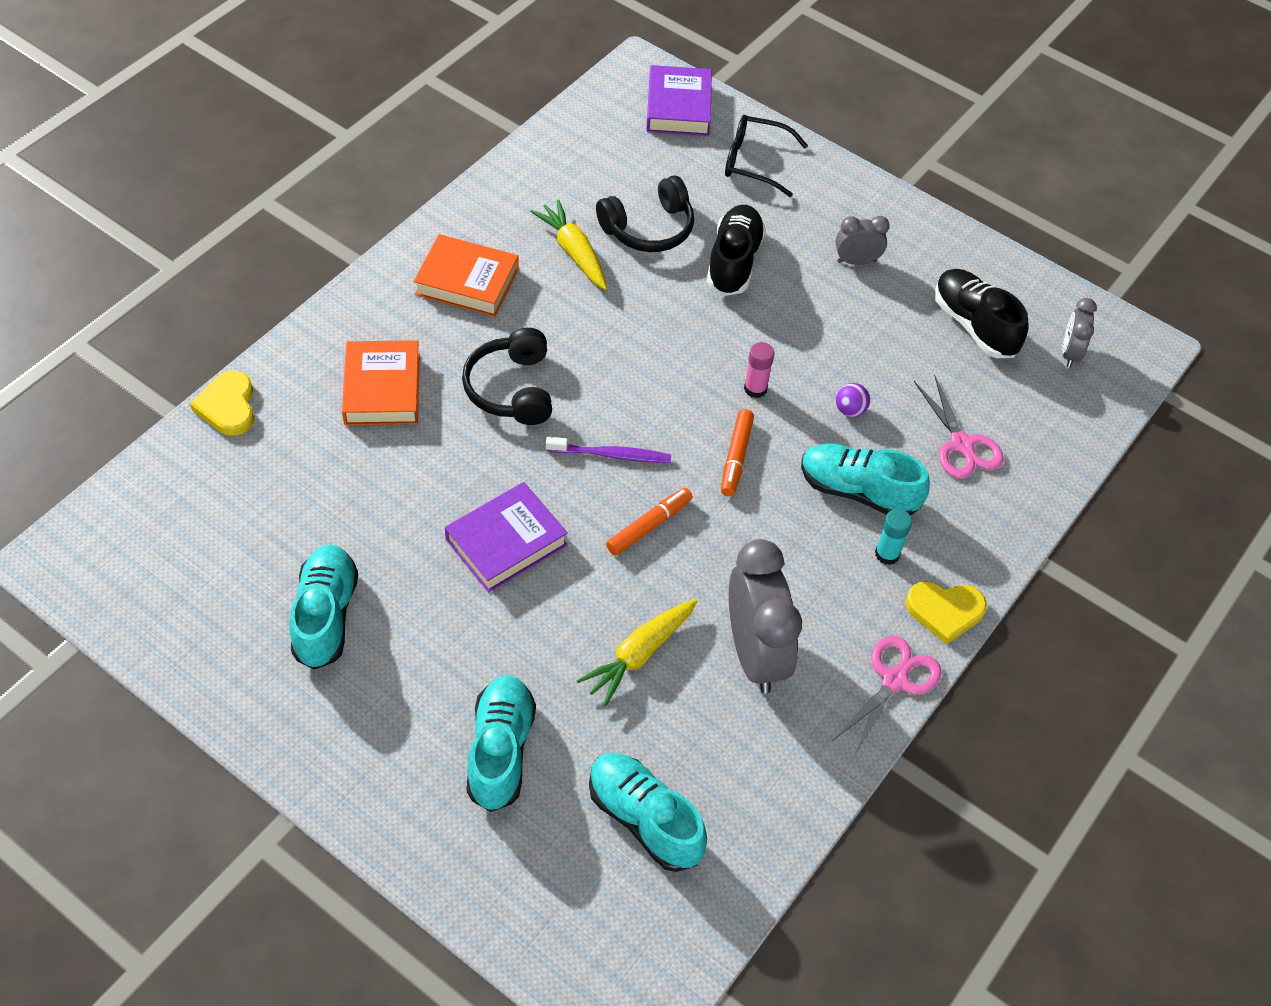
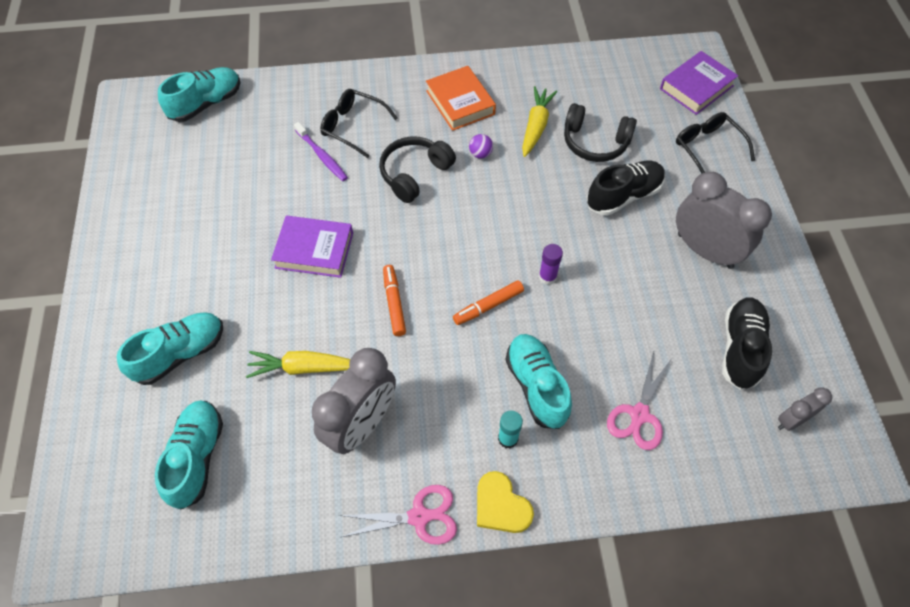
camera: 50 degrees right, 5 degrees up
yellow heart [190,371,254,436] -> none
turquoise shoe [289,544,358,670] -> turquoise shoe moved to [158,67,241,122]
orange book [342,340,420,425] -> black glasses [320,89,398,158]
purple toothbrush [546,437,671,463] -> purple toothbrush moved to [294,122,348,181]
orange marker [606,488,693,556] -> orange marker turned 105 degrees counterclockwise [383,265,406,336]
pink glue stick [744,342,774,398] -> purple glue stick [539,244,563,285]
grey clock [835,216,890,265] -> grey clock [676,172,772,269], size x1.97
purple ball [836,383,870,417] -> purple ball moved to [469,134,493,159]

